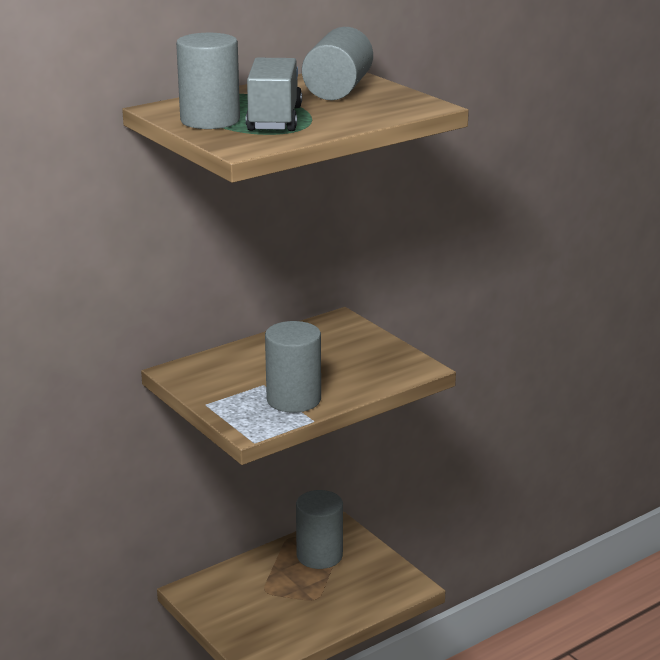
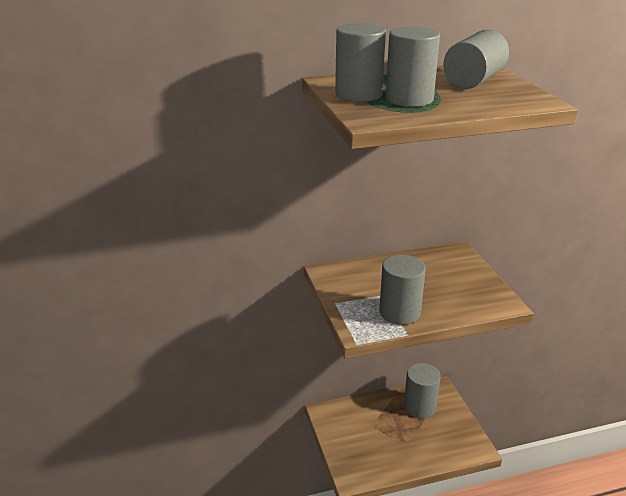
camera: 20 degrees right, 5 degrees up
grey truck [246,58,302,131] -> grey cylinder [386,27,440,107]

